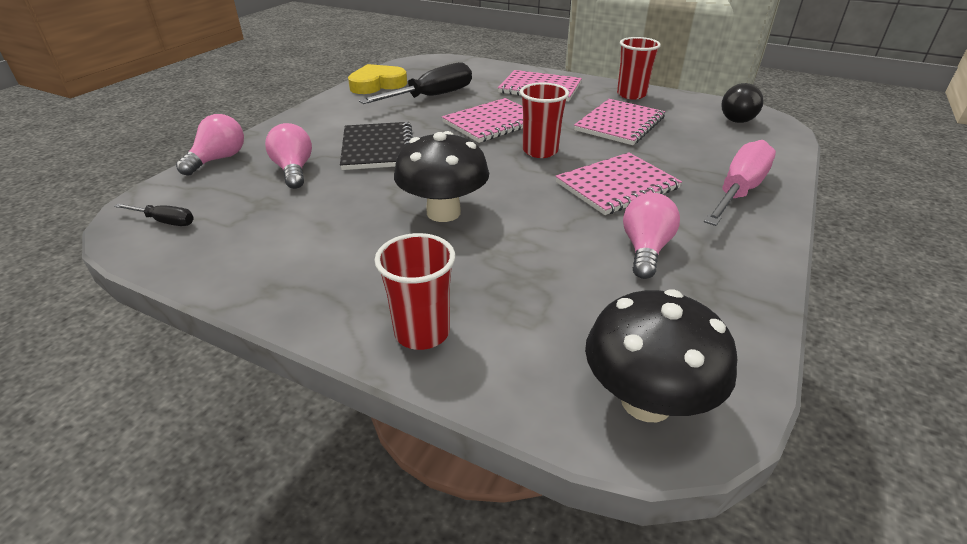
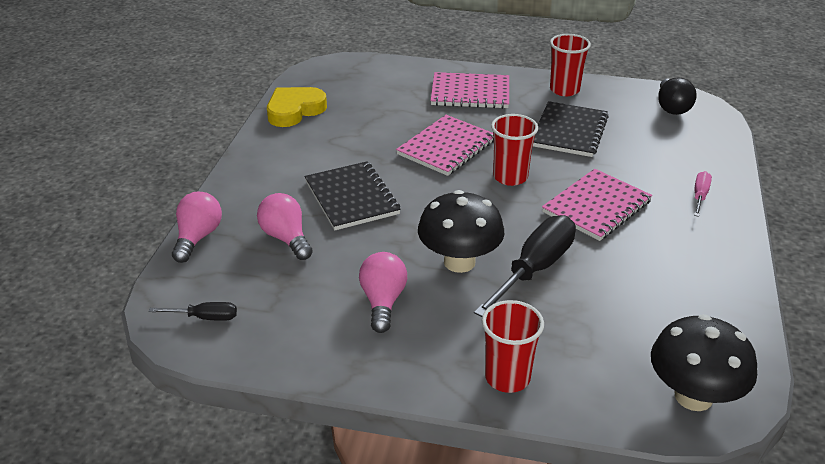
camera: 15 degrees left, 0 degrees up
black screwdriver [359,62,472,104] -> black screwdriver moved to [474,215,576,317]
pink notebook [574,99,665,145] -> black notebook [533,101,609,157]
pink light bulb [623,193,680,279] -> pink light bulb moved to [359,252,407,333]
pink screwdriver [704,140,776,226] -> pink screwdriver [694,171,712,217], size x0.48

